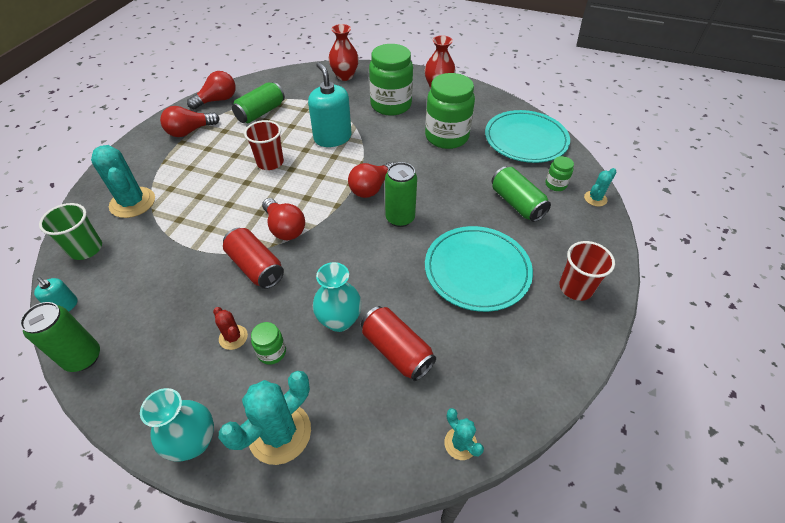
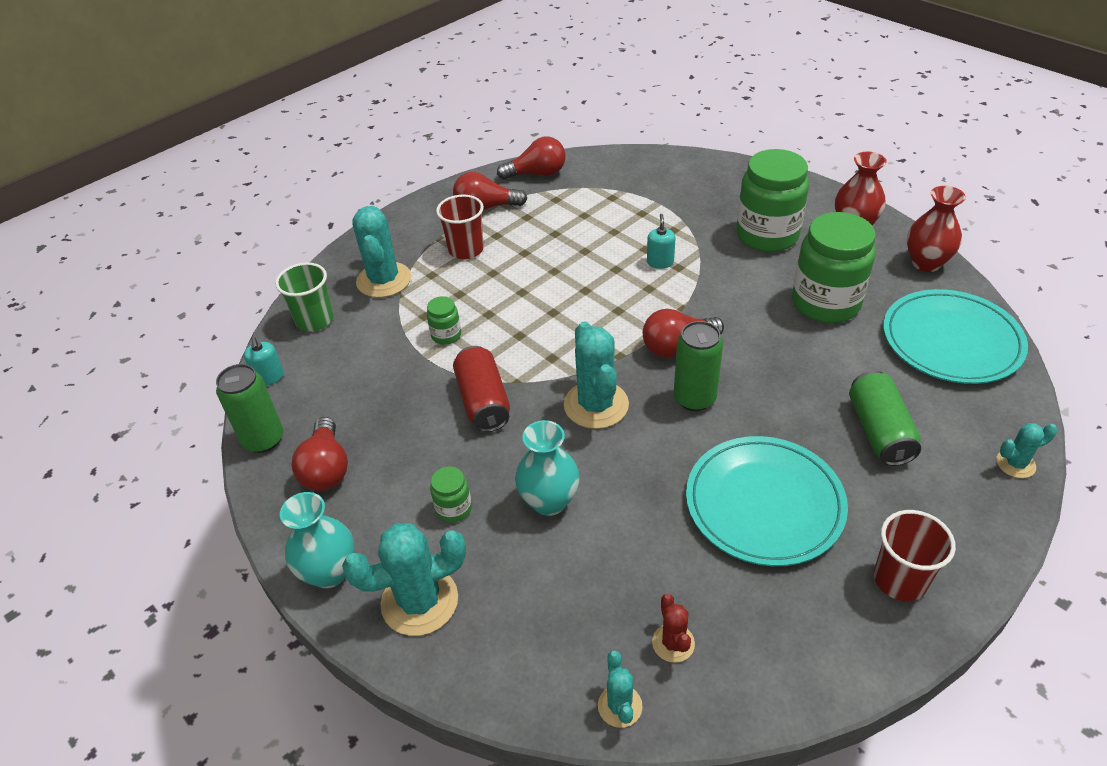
camera: 30 degrees right, 5 degrees down
red cactus [213,307,248,350] -> red cactus moved to [652,594,695,663]
green can [232,82,285,123] -> none
red cup [244,120,284,170] -> red cup moved to [436,195,484,259]
red light bulb [262,198,305,240] -> red light bulb moved to [292,417,348,491]
turquoise soap dispenser [308,62,352,147] -> turquoise soap dispenser [647,214,676,269], size x0.49
red vase [329,24,359,81] -> red vase moved to [907,186,966,272]
red can [361,306,436,381] -> none
green jar [546,156,574,191] -> green jar moved to [427,296,461,345]
none -> turquoise cactus [564,321,629,429]

